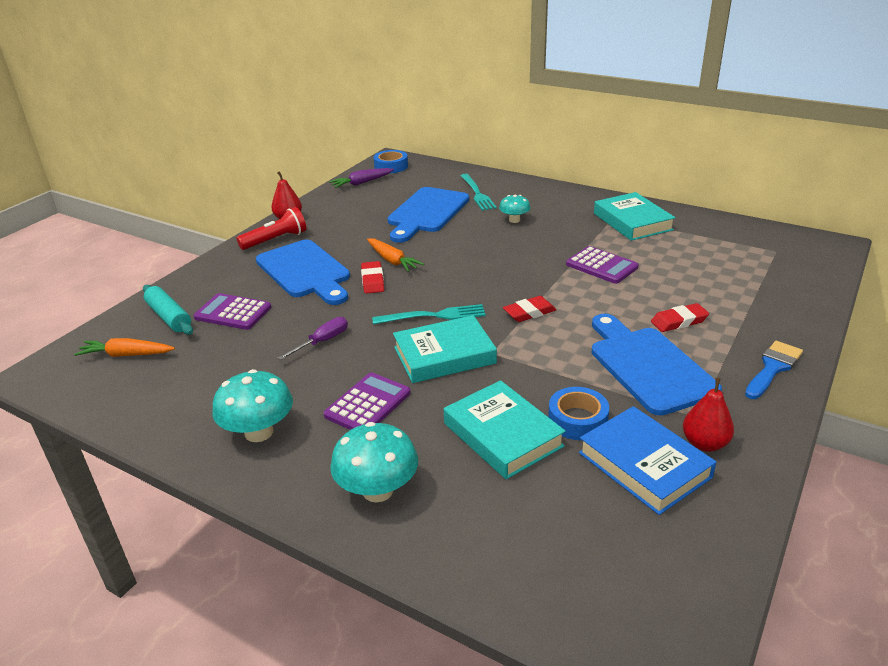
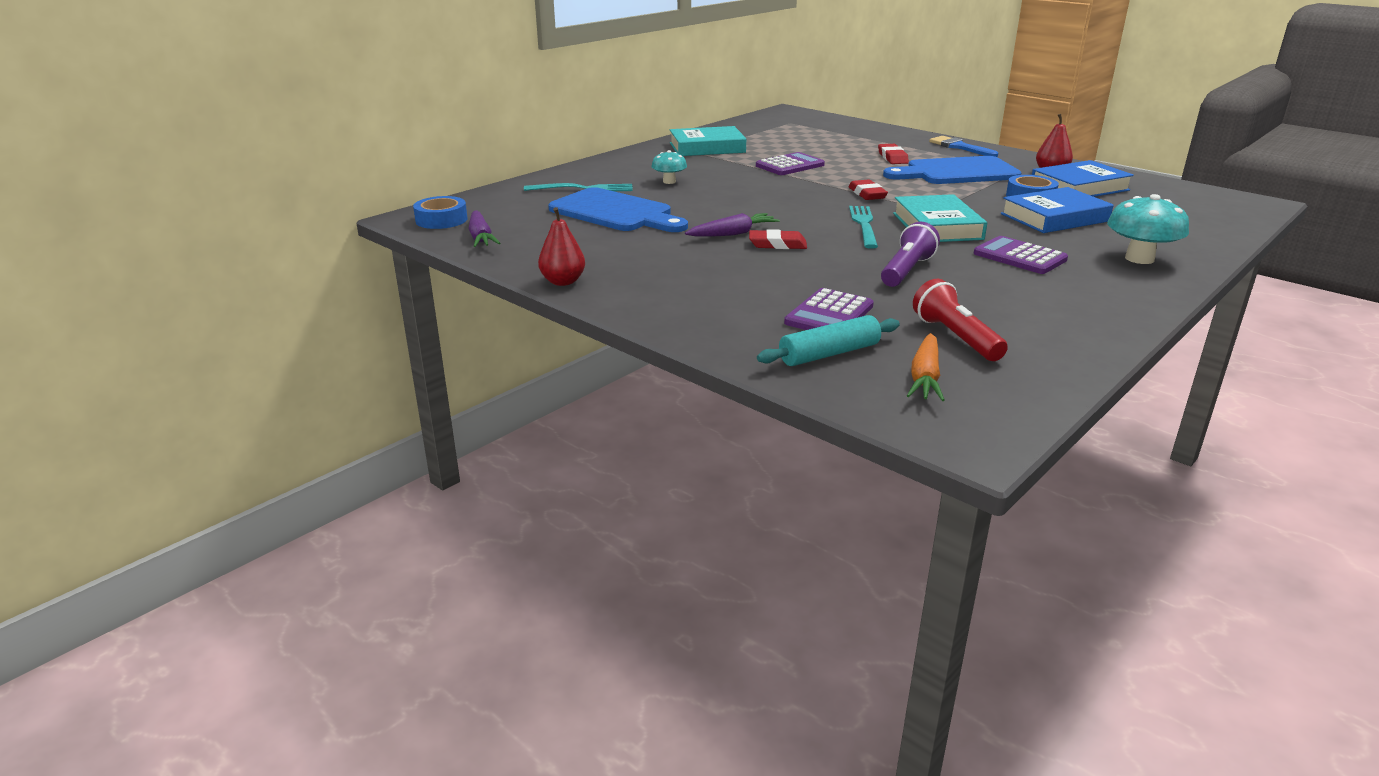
camera: 80 degrees left, 5 degrees down
turquoise mushroom [212,369,293,442] -> none
red flashlight [236,207,306,250] -> red flashlight moved to [913,279,1008,361]
blue cutting board [256,240,350,305] -> none
purple screwdriver [278,317,348,360] -> purple flashlight [881,222,940,287]
orange carrot [367,238,424,272] -> purple carrot [685,213,780,237]
turquoise book [444,380,566,479] -> blue book [1001,187,1113,233]

